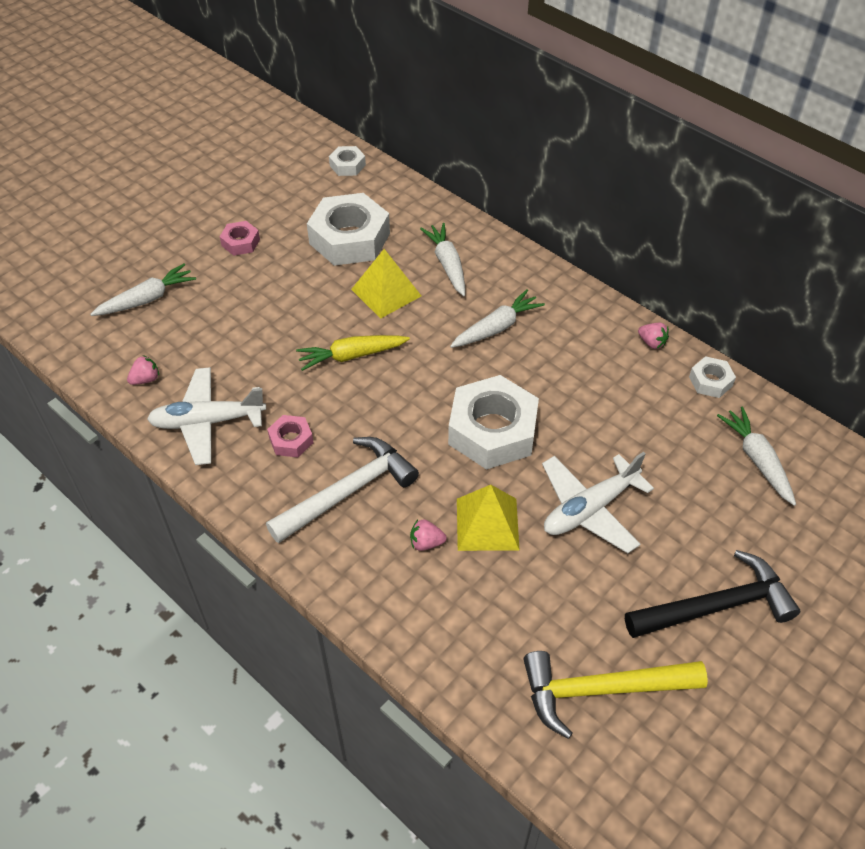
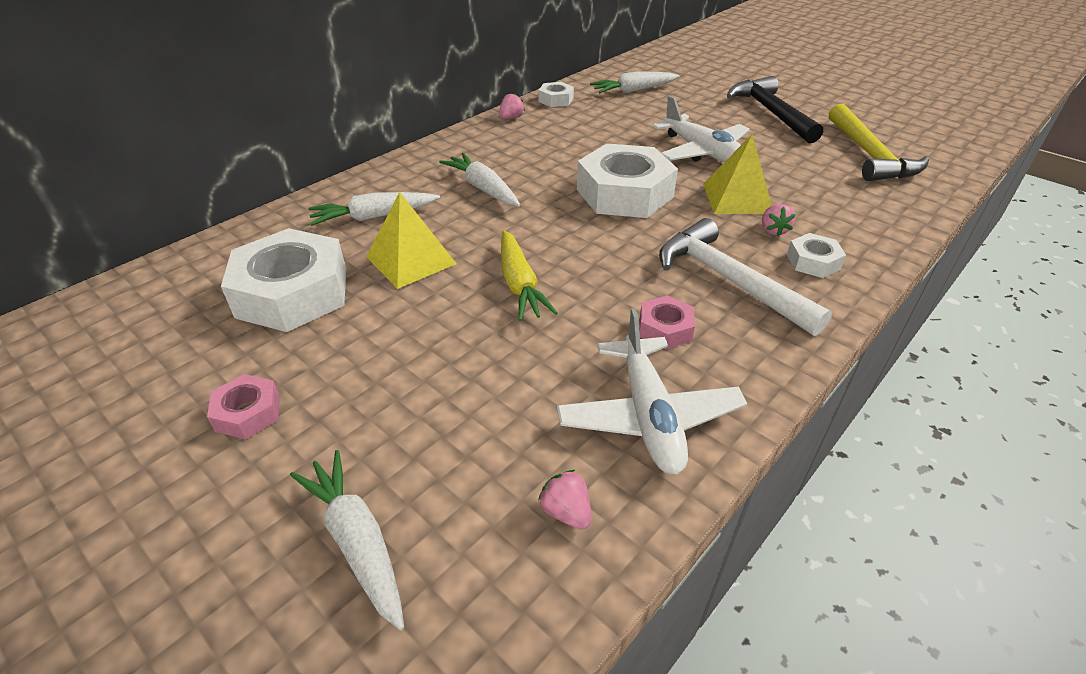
camera: 90 degrees left, 10 degrees down
white nut [329,146,366,176] -> white nut moved to [787,233,846,278]

